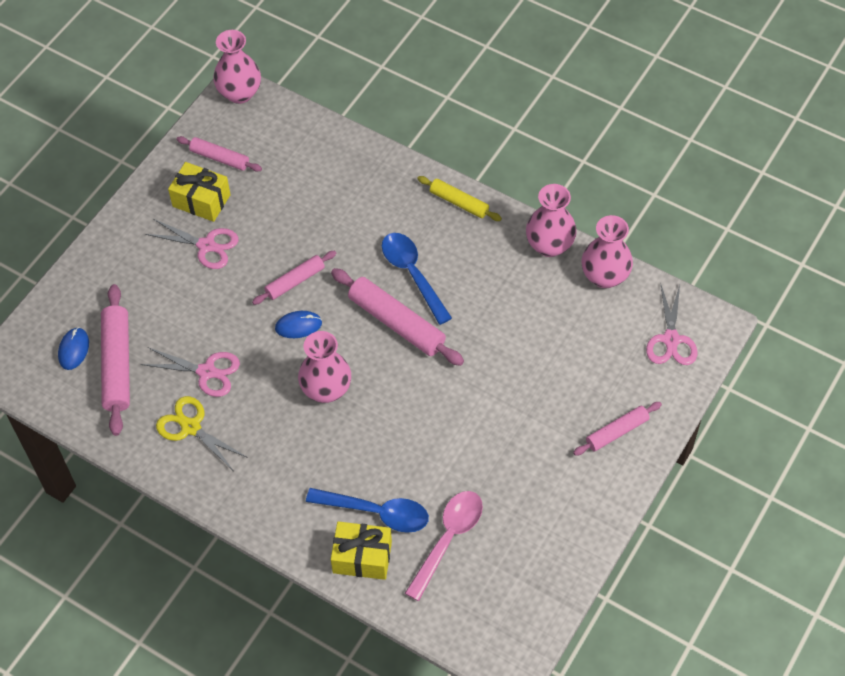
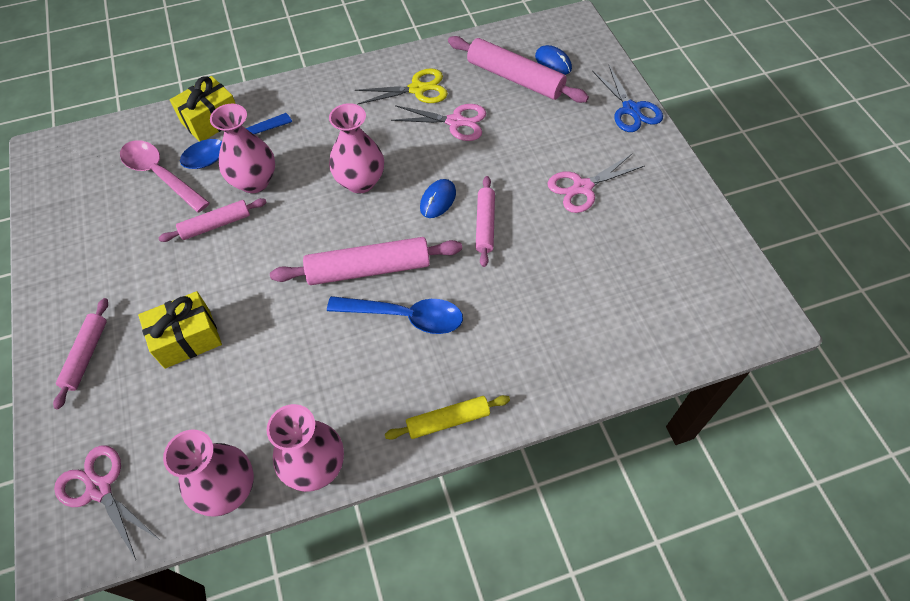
camera: 130 degrees right, 0 degrees up
pink scissors [141,347,240,397] -> pink scissors turned 135 degrees counterclockwise [391,104,486,141]
yellow gift [168,162,231,222] -> yellow gift moved to [138,291,222,369]
pink rolling pin [177,136,262,172] -> pink rolling pin moved to [158,198,267,242]
pink vase [213,30,261,104] -> pink vase moved to [210,104,275,193]
pink spoon [405,491,483,601] -> pink spoon turned 150 degrees clockwise [120,140,210,213]
none -> blue scissors [592,66,663,132]

